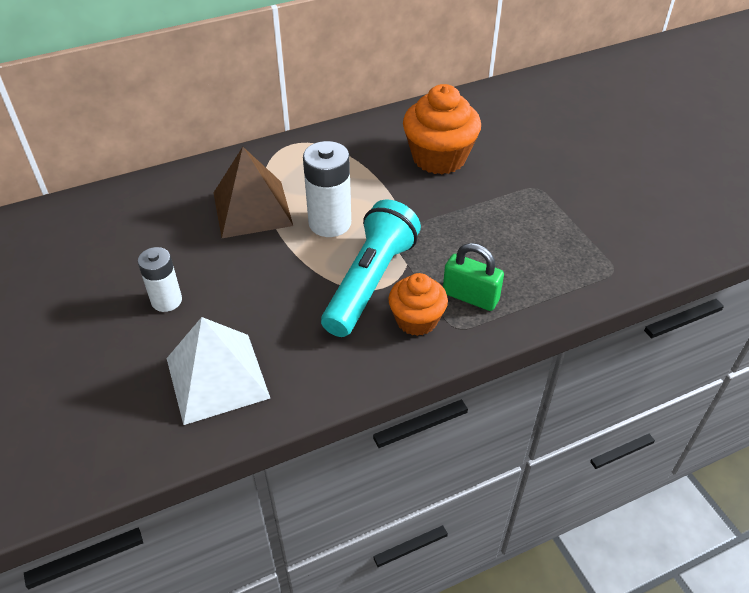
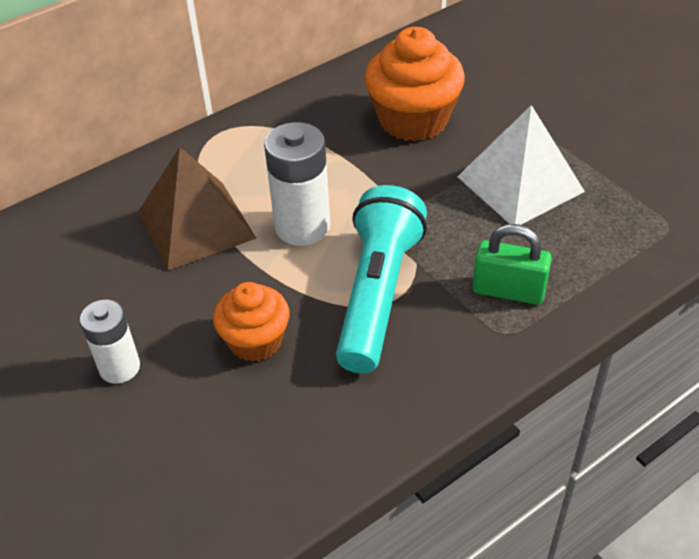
camera: 10 degrees left, 0 degrees up
white pyramid [167,317,270,425] -> white pyramid moved to [457,105,585,225]
orange cupcake [388,273,448,336] -> orange cupcake moved to [213,282,289,362]

